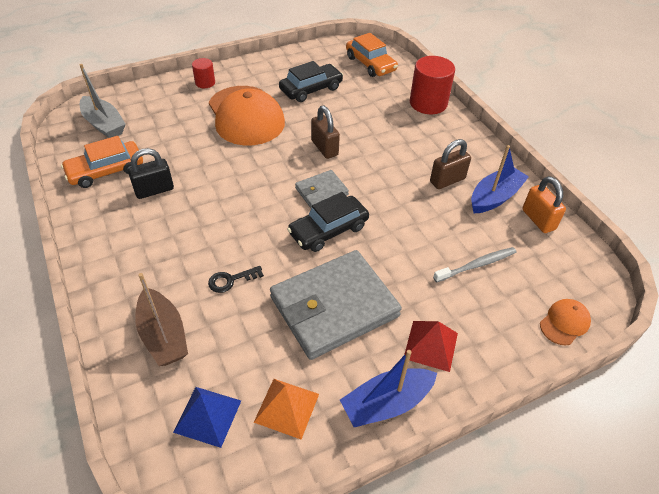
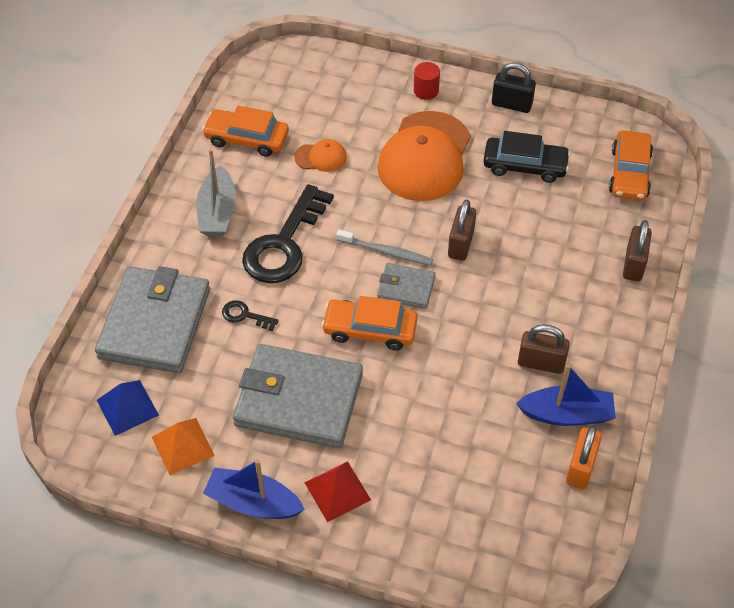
camera: 45 degrees right, 5 degrees up
grey boat [80,64,126,138] -> grey boat moved to [196,149,236,236]
black padlock [128,148,174,199] -> black padlock moved to [492,62,536,113]
brown boat [135,273,188,366] -> grey wallet [95,266,210,373]
black car [287,192,369,252] -> orange car [321,296,418,351]
red cylinder [410,56,455,114] -> brown padlock [623,220,652,281]
grey toothbrush [433,247,517,283] -> grey toothbrush moved to [336,229,433,266]
orange cap [540,299,591,345] -> orange cap moved to [294,139,347,172]
none -> black key [242,184,334,283]

